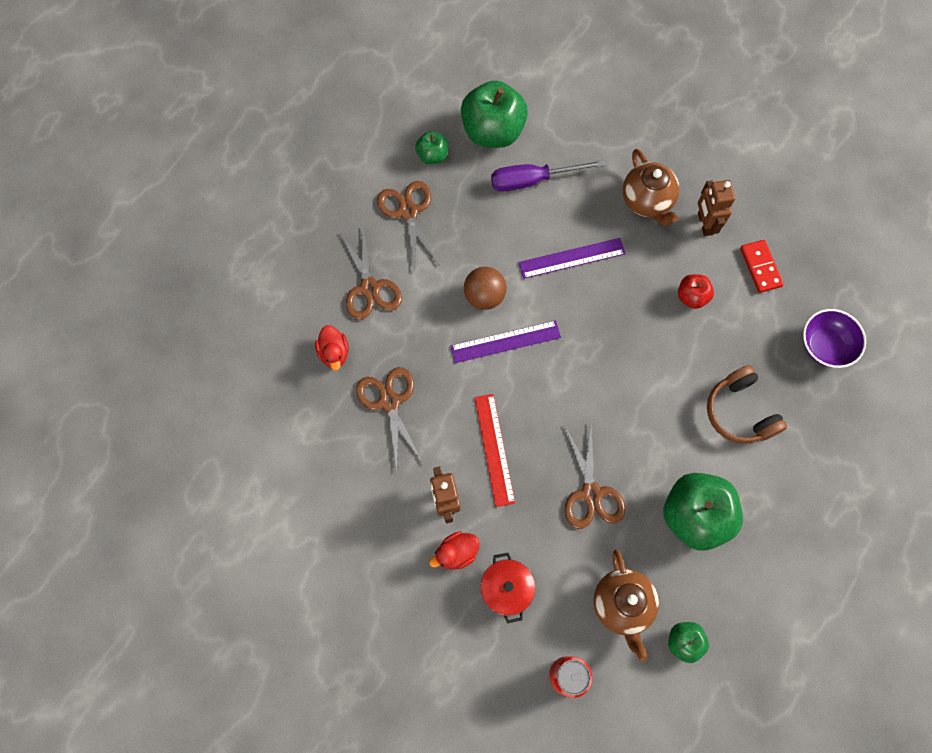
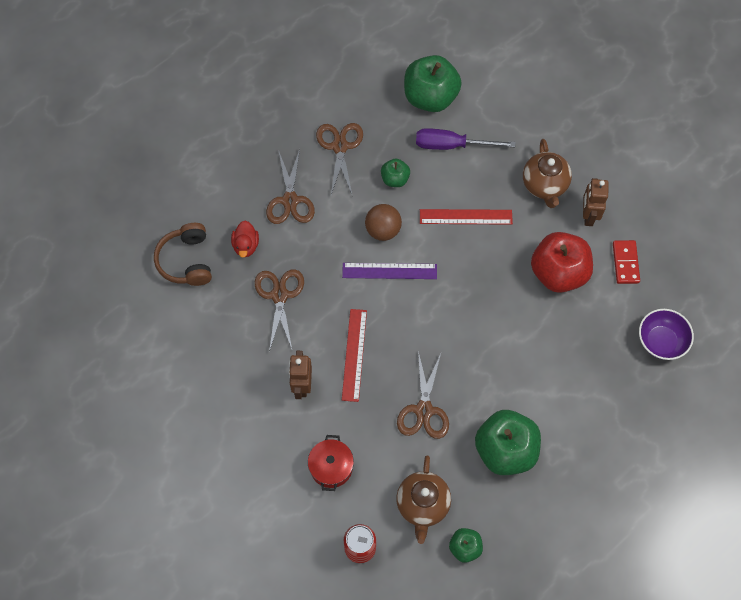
camera: 15 degrees right, 5 degrees down
green apple [415,131,449,164] -> green apple moved to [381,158,410,187]
red duck [429,531,480,570] -> none
purple ruler [518,238,626,279] -> red ruler [420,209,513,225]
red apple [678,274,714,309] -> red apple [531,232,593,293], size x1.99
brown headphones [707,365,787,444] -> brown headphones moved to [154,223,212,286]

